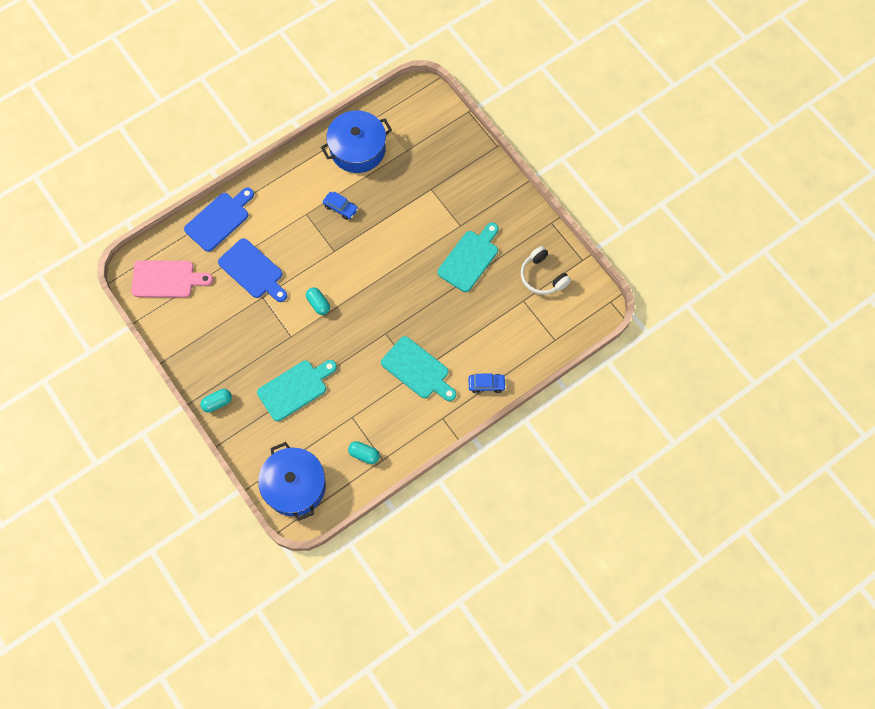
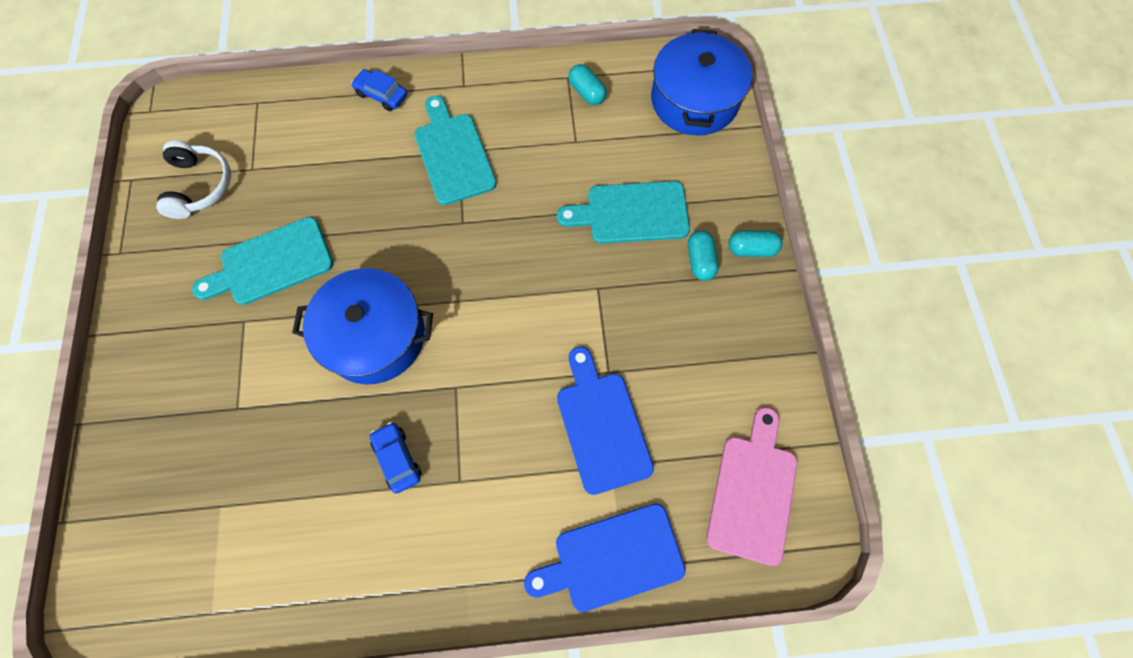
camera: 150 degrees left, 0 degrees up
pink cutting board [131,260,213,298] -> pink cutting board turned 75 degrees clockwise [706,407,797,566]
turquoise capsule [306,287,330,315] -> turquoise capsule moved to [688,230,719,281]
blue pot [321,110,392,173] -> blue pot moved to [292,268,433,384]

